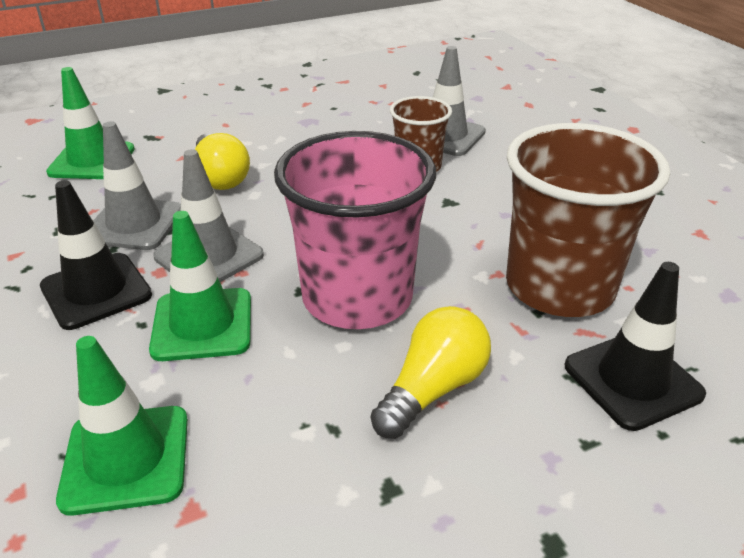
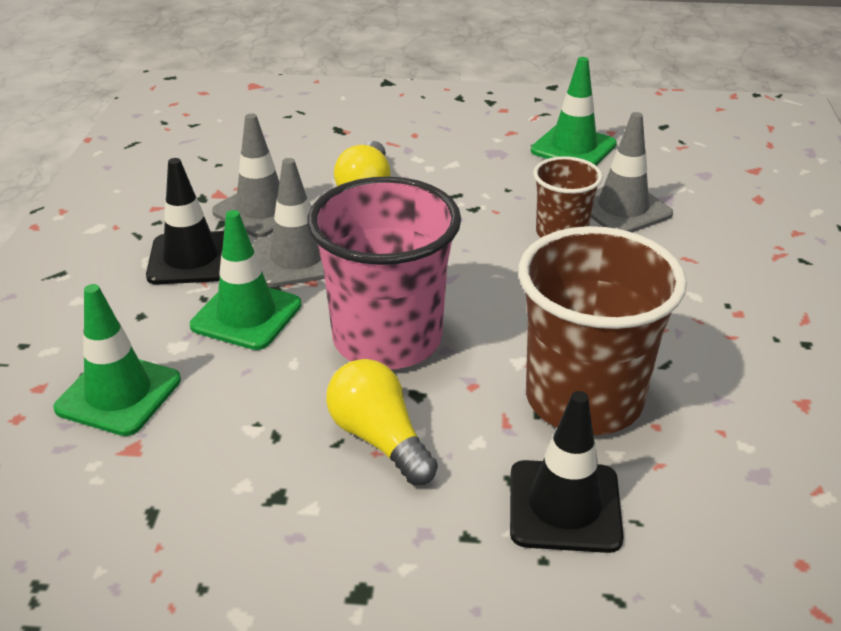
camera: 30 degrees right, 0 degrees up
green traffic cone [46,67,135,179] -> green traffic cone moved to [531,57,617,165]
yellow light bulb [371,306,491,439] -> yellow light bulb turned 105 degrees counterclockwise [326,359,438,485]

